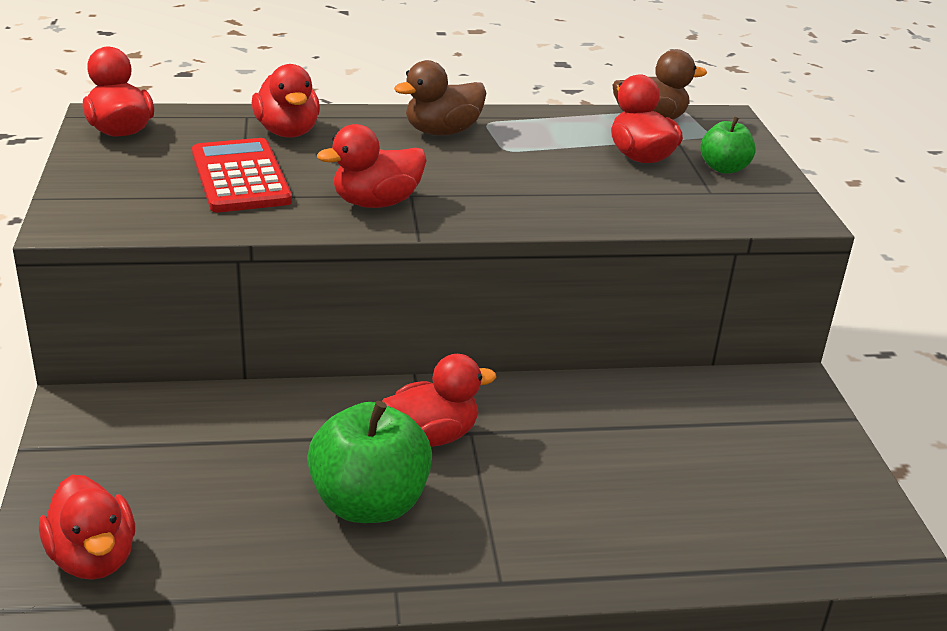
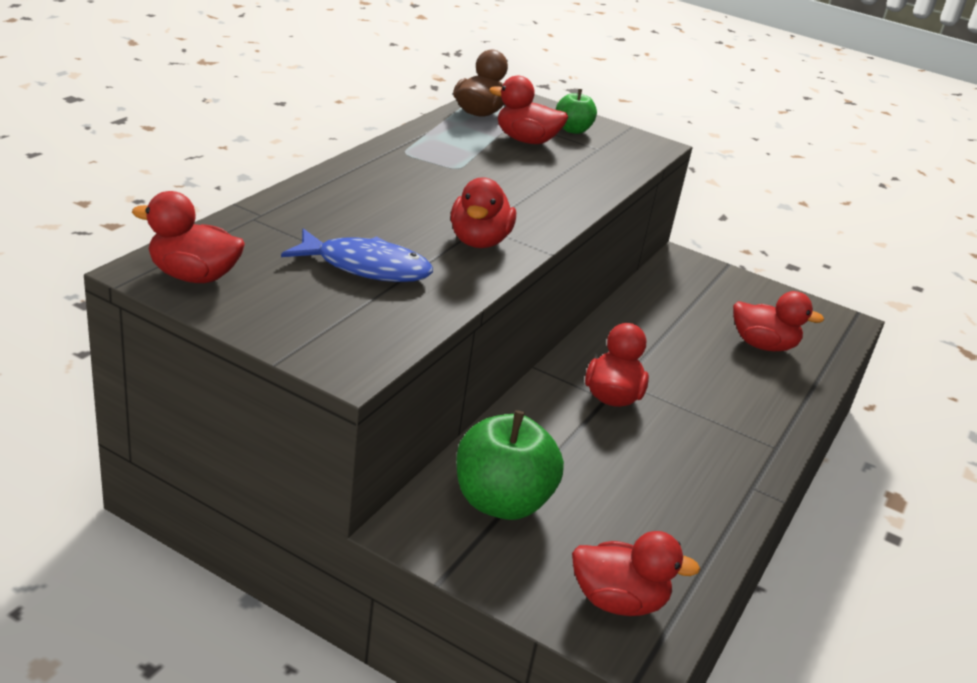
camera: 55 degrees left, 0 degrees up
red calculator [192,138,292,212] -> blue fish [281,228,433,282]
red duck [251,64,320,138] -> red duck moved to [733,291,824,351]
green apple [307,401,432,523] -> green apple moved to [456,410,564,520]
brown duck [394,60,486,135] -> none

